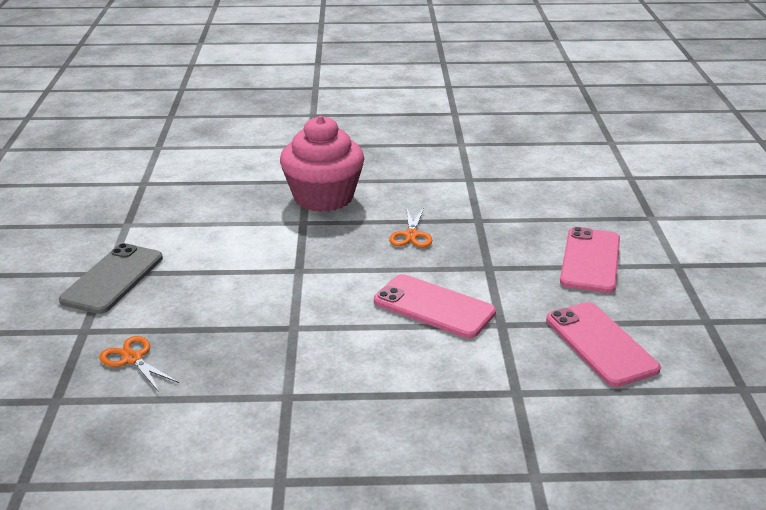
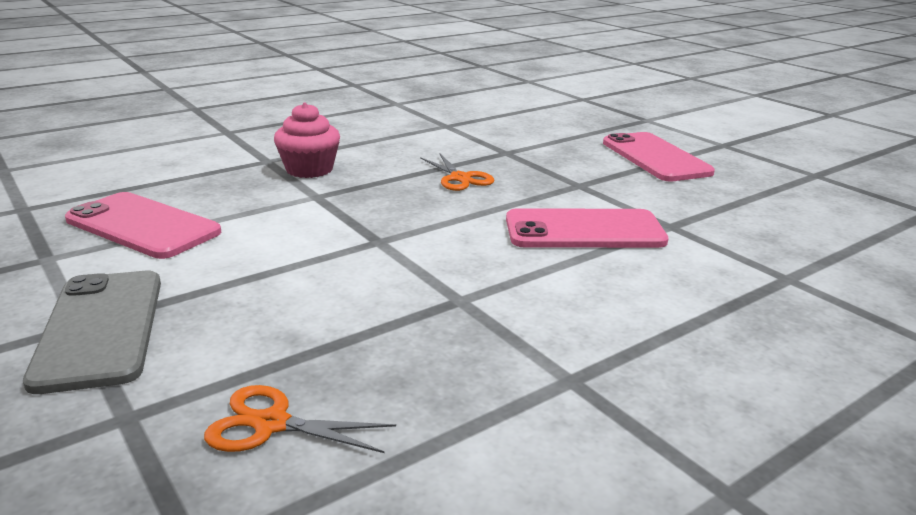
camera: 35 degrees left, 5 degrees down
pink cupcake [280,116,364,212] -> pink cupcake [274,103,340,178], size x0.58
pink phone [546,302,661,387] -> pink phone moved to [65,192,221,259]

